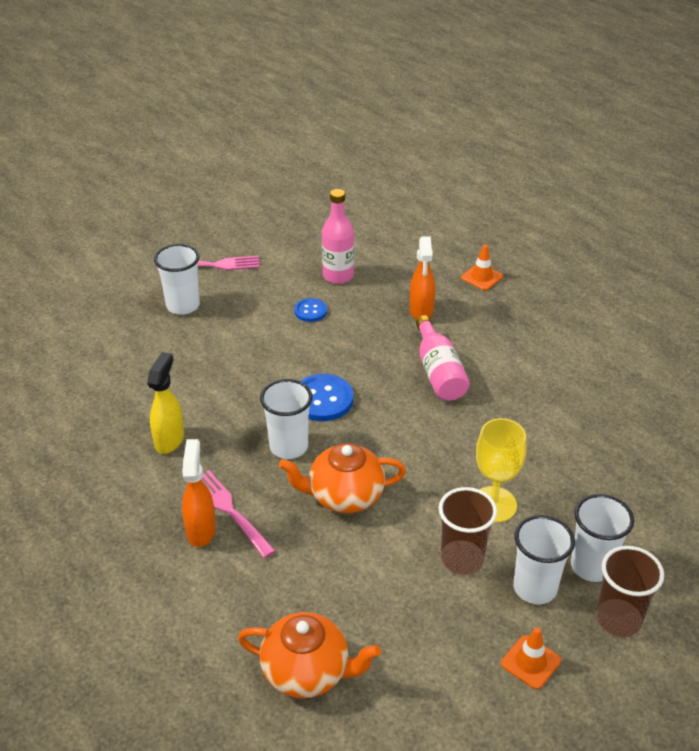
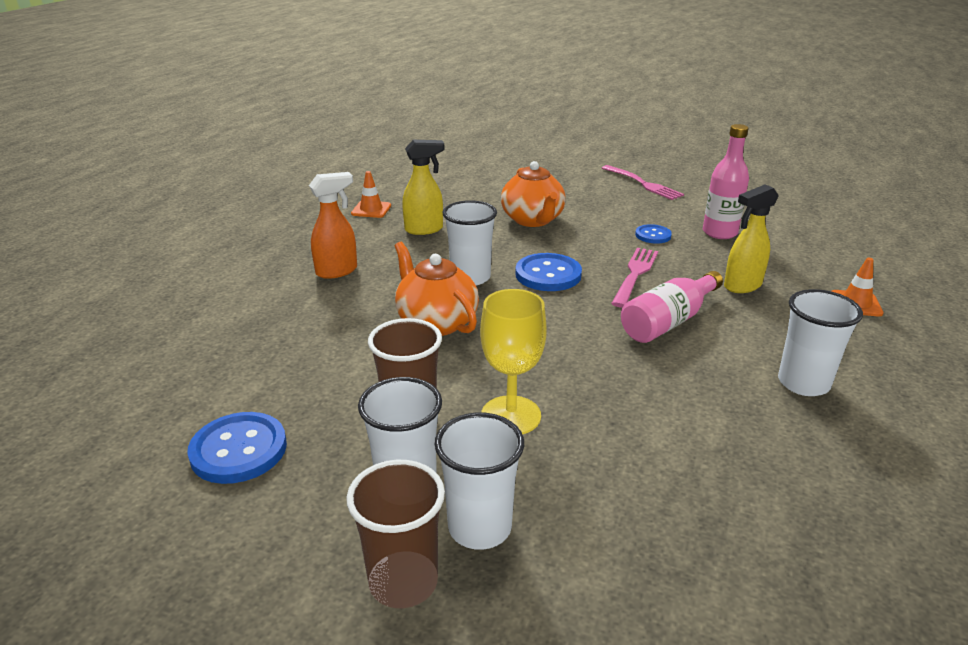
camera: 60 degrees right, 10 degrees down
white cup [154,244,200,315] -> white cup moved to [778,289,863,396]
pink fork [201,470,275,558] -> pink fork moved to [611,248,658,308]
orange teapot [238,612,381,698] -> orange teapot moved to [501,161,566,227]
orange spray bottle [410,237,435,320] -> yellow spray bottle [724,184,779,293]
orange traffic cone [501,627,561,689] -> orange traffic cone moved to [351,171,391,218]
none -> blue button [187,412,287,484]

